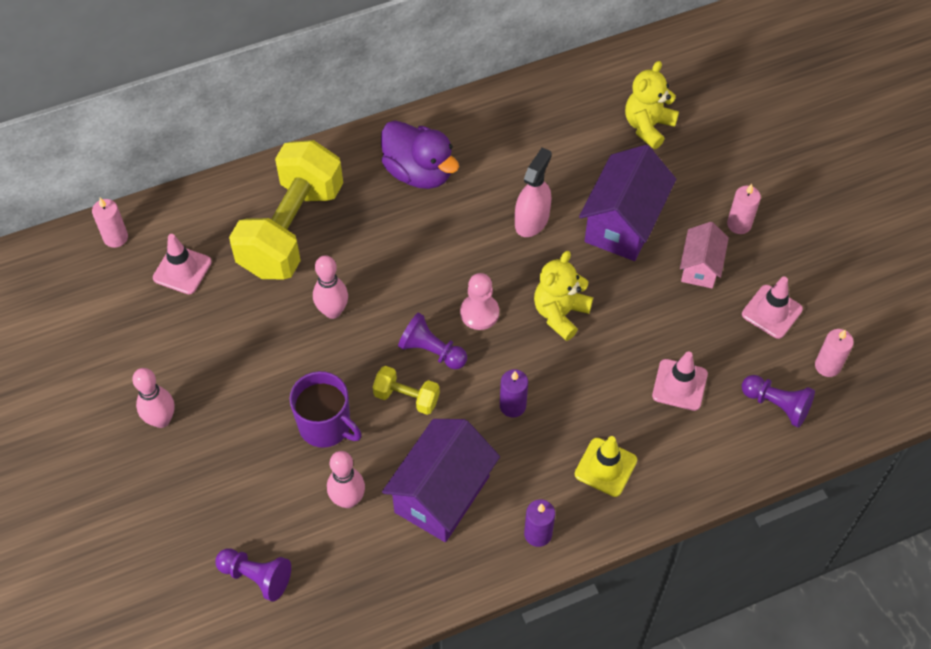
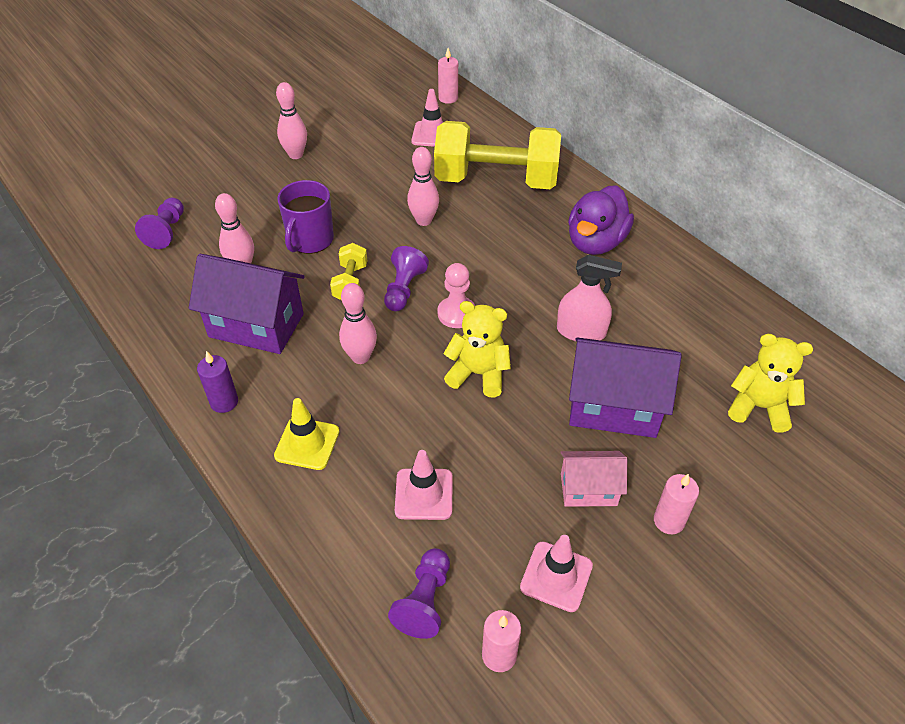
camera: 75 degrees right, 10 degrees down
purple candle [500,369,528,418] -> pink bowling pin [339,283,377,364]

